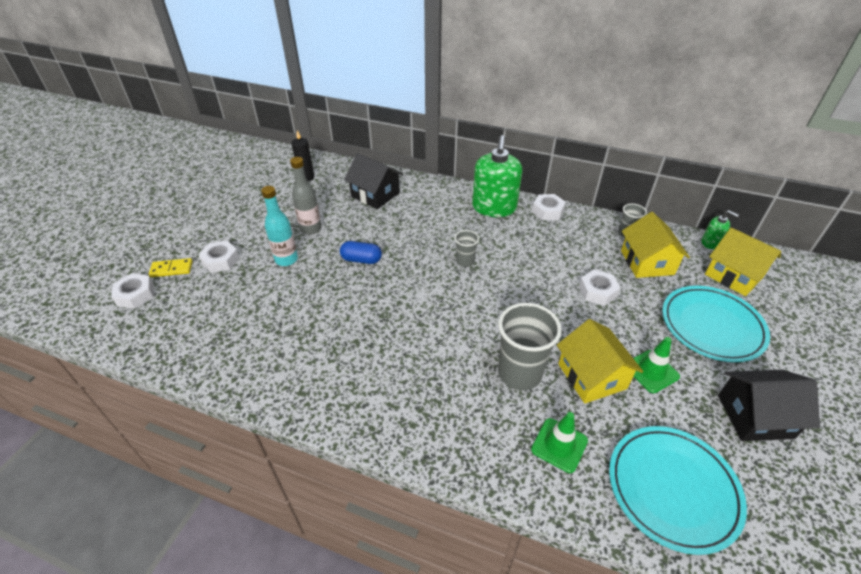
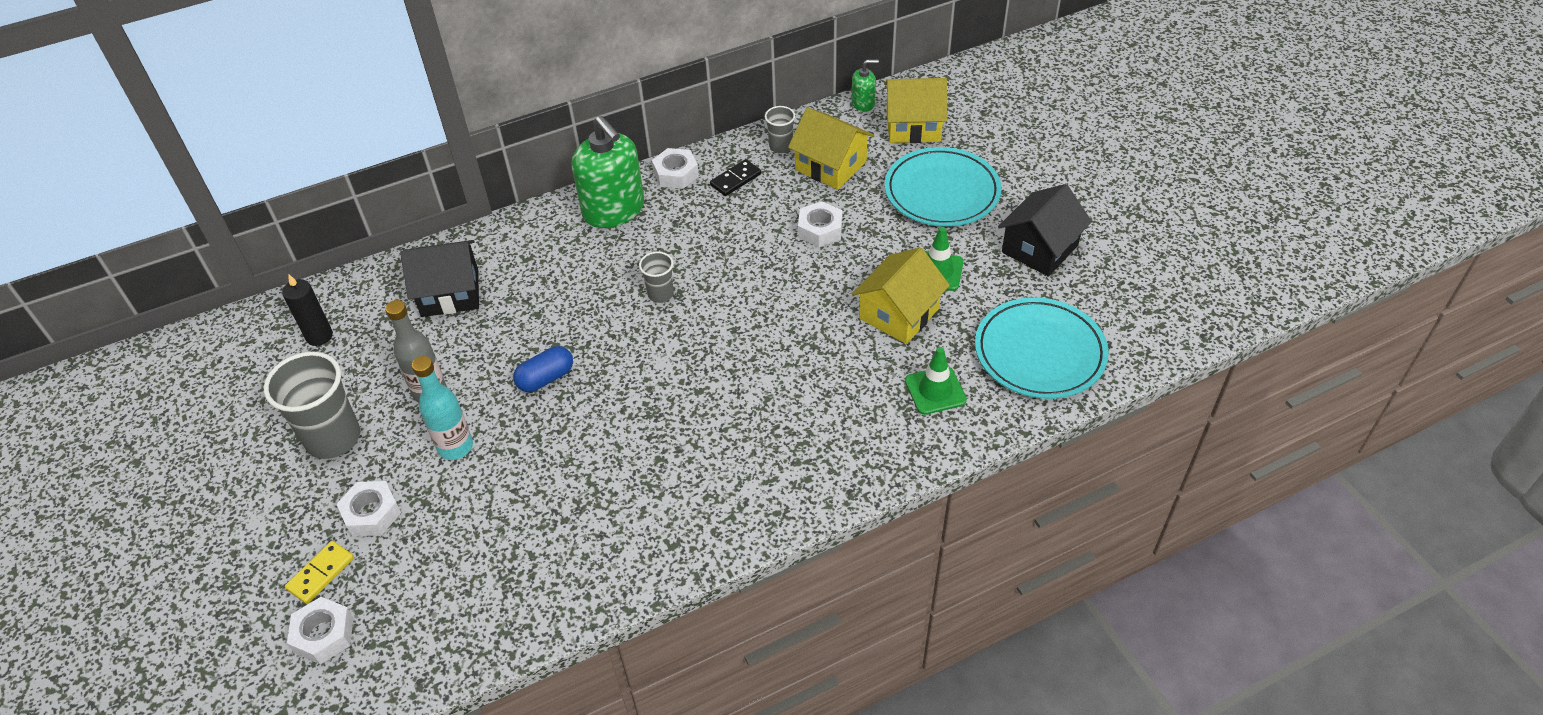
camera: 45 degrees left, 5 degrees up
grey cup [498,303,562,390] -> grey cup moved to [264,352,360,459]
yellow house [557,319,643,403] -> yellow house turned 75 degrees counterclockwise [852,247,950,344]
none -> black domino [710,159,761,196]

